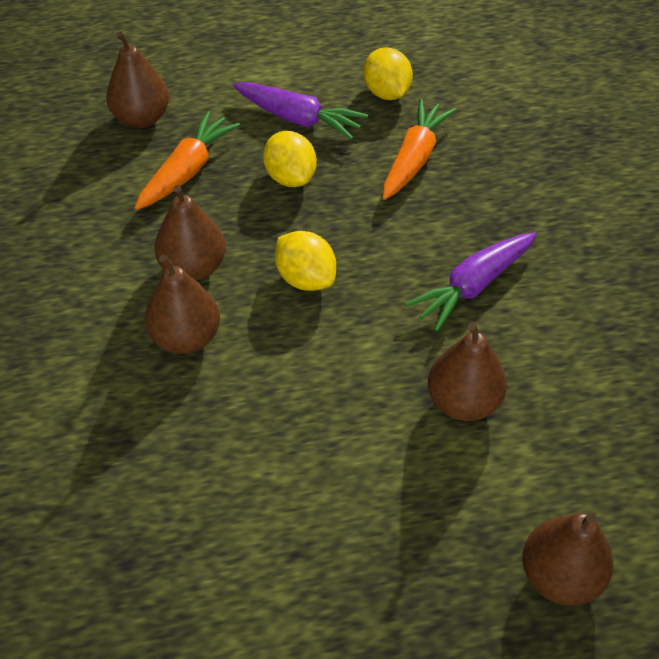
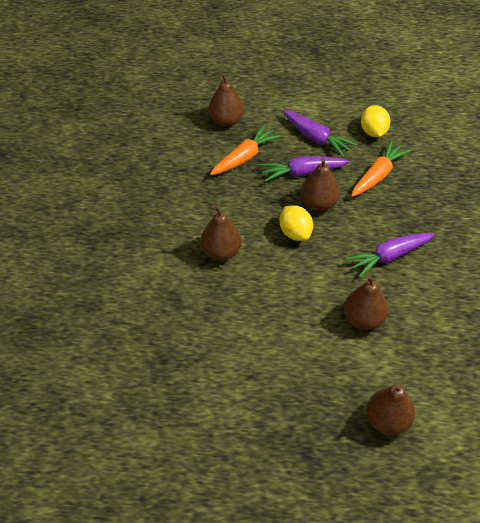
camera: 15 degrees right, 0 degrees up
brown pear [154,185,226,281] -> brown pear moved to [301,158,340,211]
yellow lemon [263,131,317,187] -> purple carrot [260,156,349,182]

